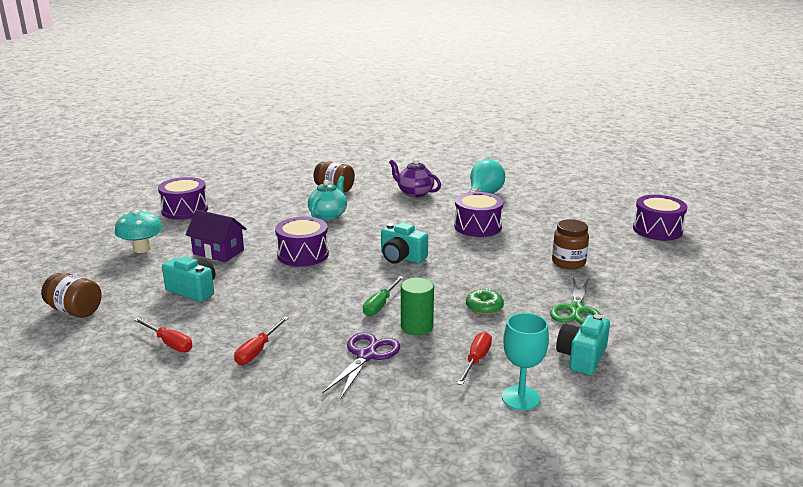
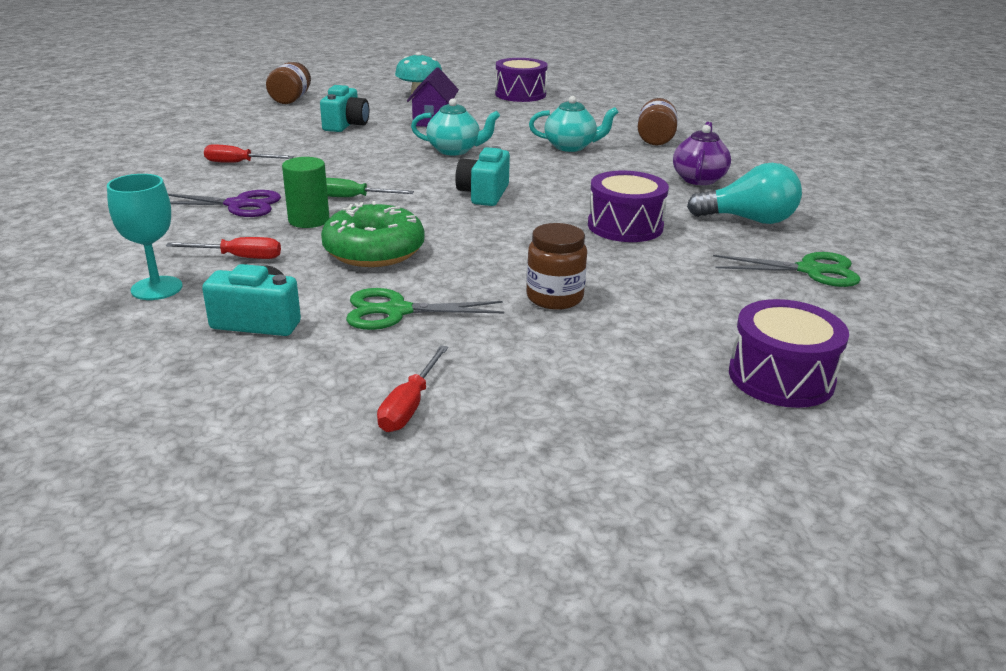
camera: 70 degrees right, 5 degrees up
red screwdriver [133,317,193,352] -> red screwdriver moved to [377,345,448,432]
purple drum [275,217,329,266] -> turquoise teapot [411,98,500,155]
green donut [466,288,504,315] -> green donut [321,201,425,267], size x1.92
none -> green scissors [713,252,861,287]

